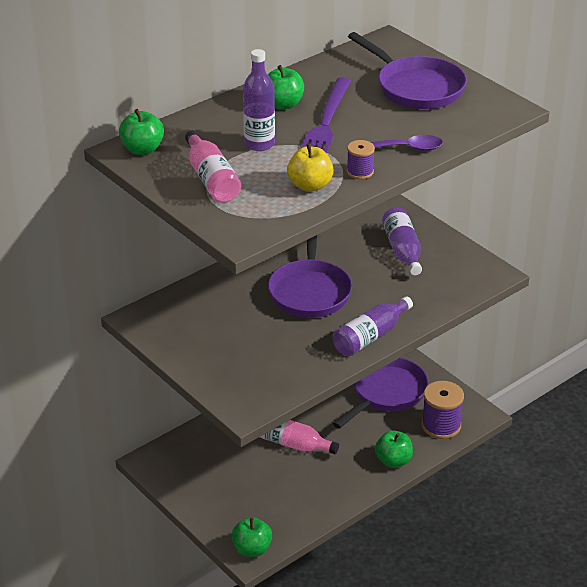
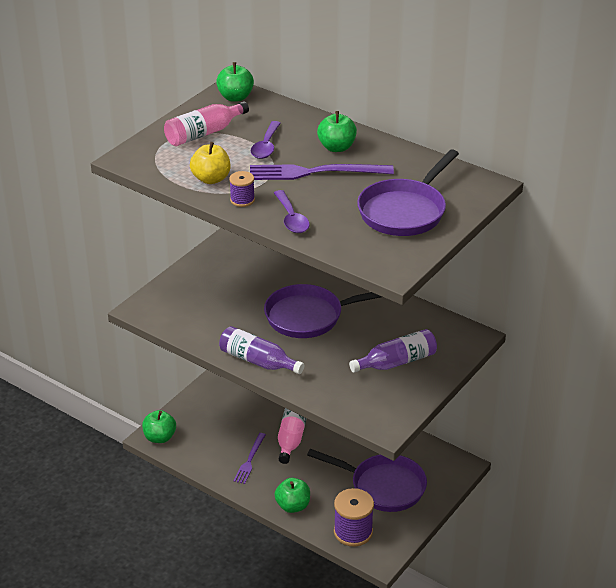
camera: 75 degrees right, 0 degrees up
purple bottle [243,49,275,151] -> purple spoon [251,121,281,159]
none -> purple fork [234,433,266,484]

